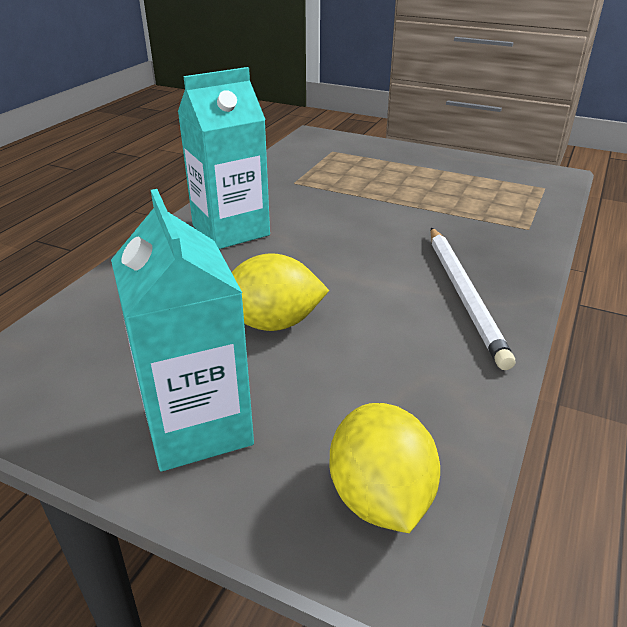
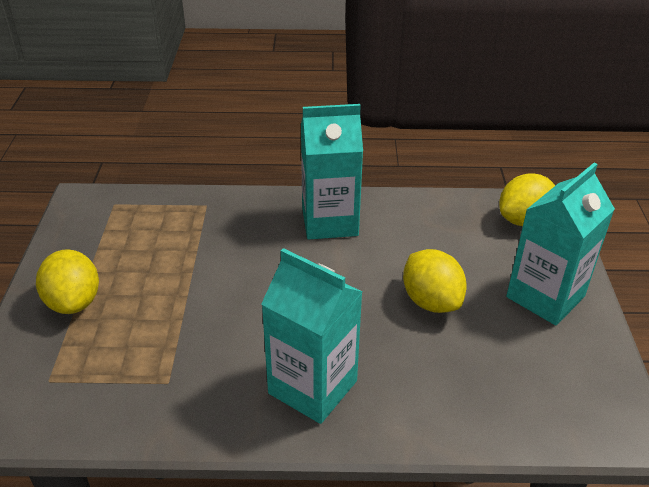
camera: 115 degrees left, 5 degrees up
white pencil [430,228,515,370] -> turquoise carton [301,104,363,240]
none -> yellow lemon [36,249,99,314]

